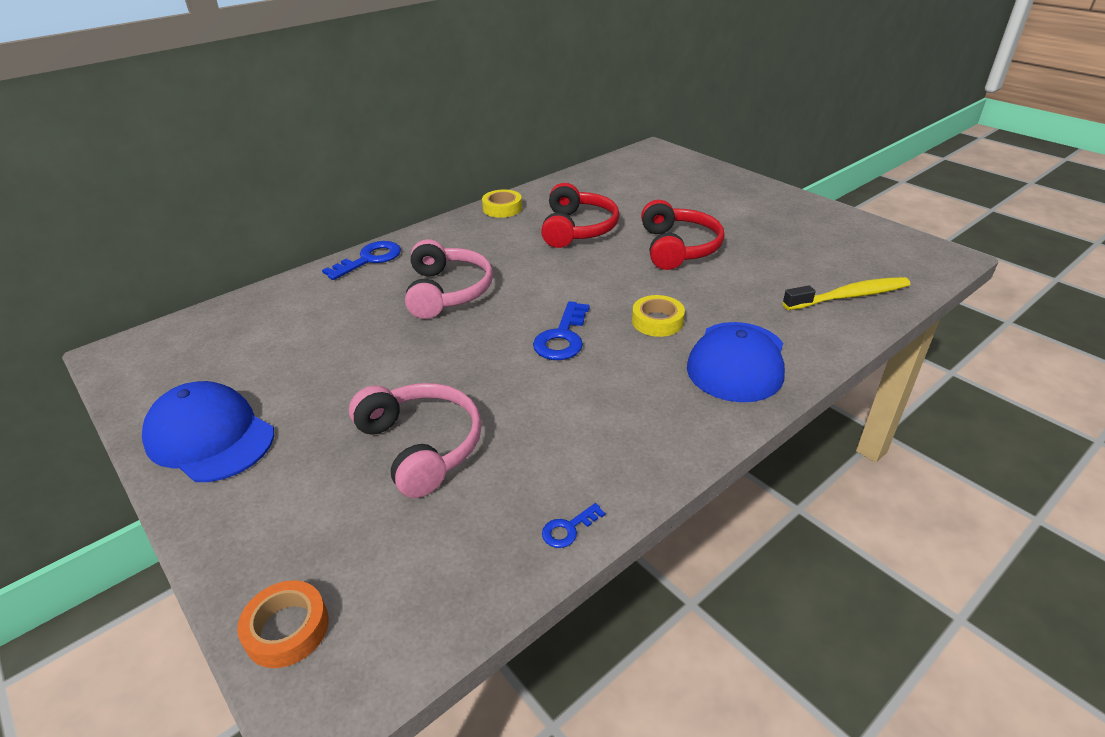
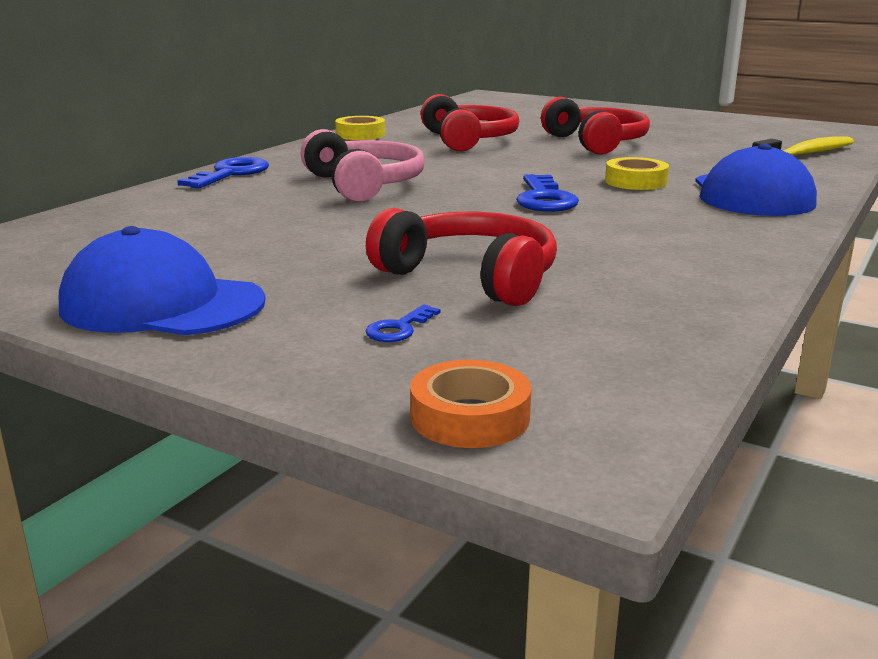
camera: 20 degrees left, 15 degrees down
pink headphones [349,383,482,498] -> red headphones [366,208,557,306]
blue key [542,503,605,548] -> blue key moved to [366,304,441,342]

